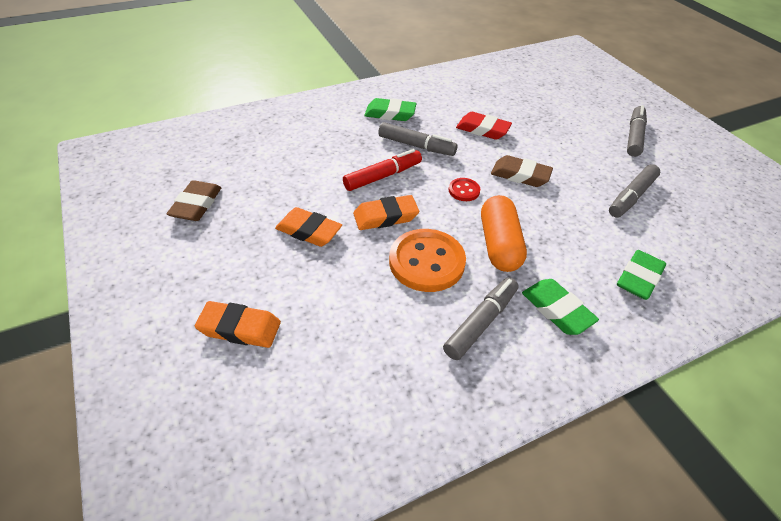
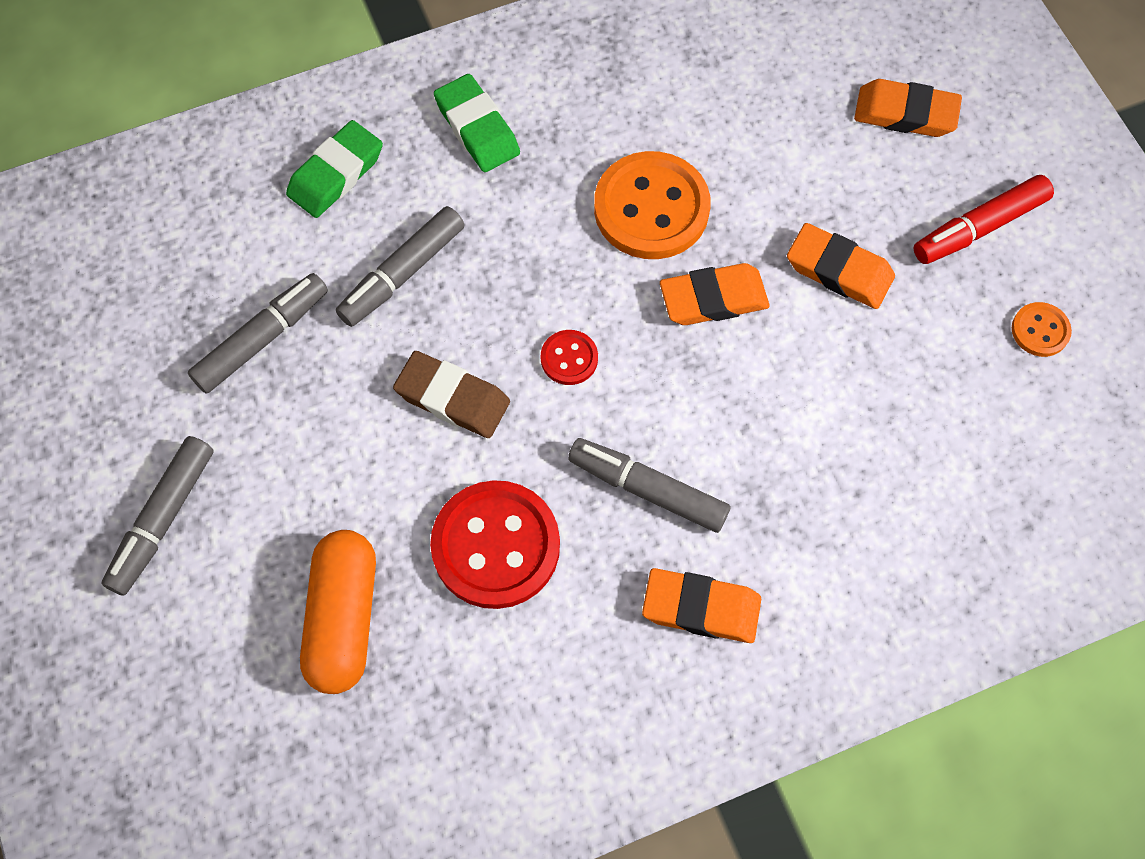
camera: 175 degrees left, 20 degrees up
brown eraser [167,180,222,221] -> orange button [1012,302,1072,357]
red marker [343,149,422,191] -> red marker moved to [914,175,1054,264]
green eraser [364,98,417,121] -> orange eraser [642,568,761,643]
grey marker [443,277,518,360] -> grey marker moved to [336,206,465,327]
red eraser [456,112,512,140] -> red button [430,480,560,609]
orange capsule [481,195,527,272] -> orange capsule moved to [300,530,376,694]

